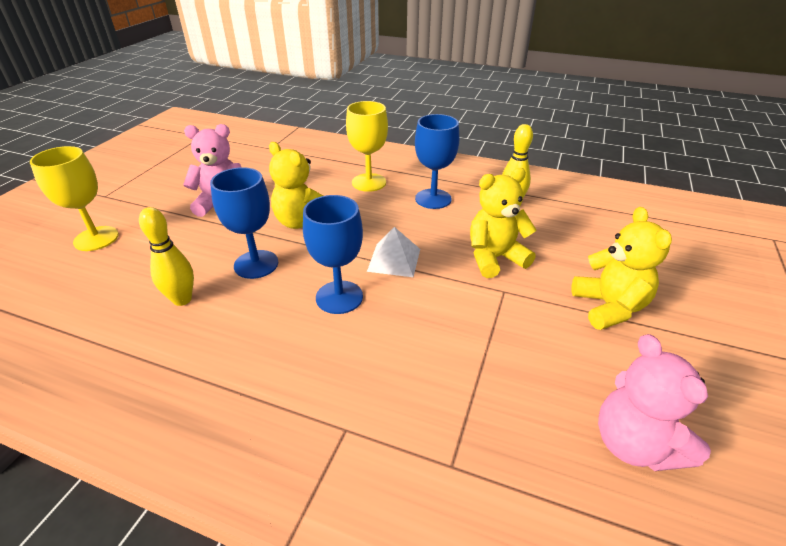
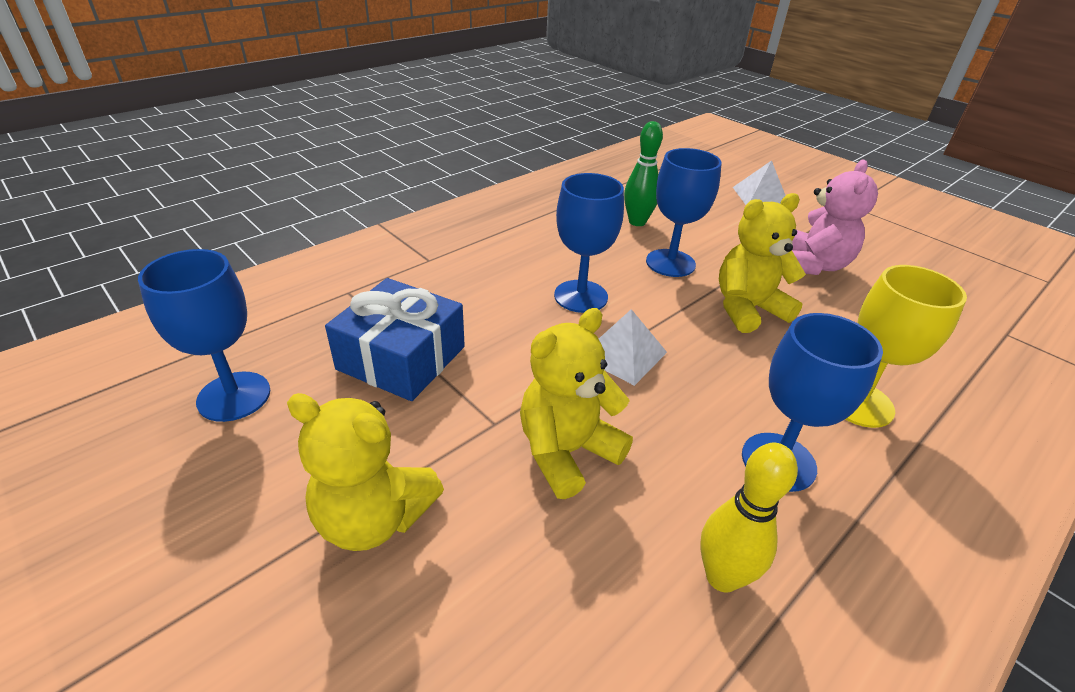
camera: 115 degrees right, 0 degrees up
yellow goblet [30,146,119,251] -> white pyramid [733,160,786,205]
yellow bowling pin [139,207,194,306] -> green bowling pin [624,121,663,226]
yellow teddy bear [470,168,537,278] -> yellow teddy bear turned 135 degrees counterclockwise [520,308,633,499]
pink teddy bear [598,334,711,471] -> blue goblet [138,249,270,422]
none -> blue gift [325,278,465,401]

